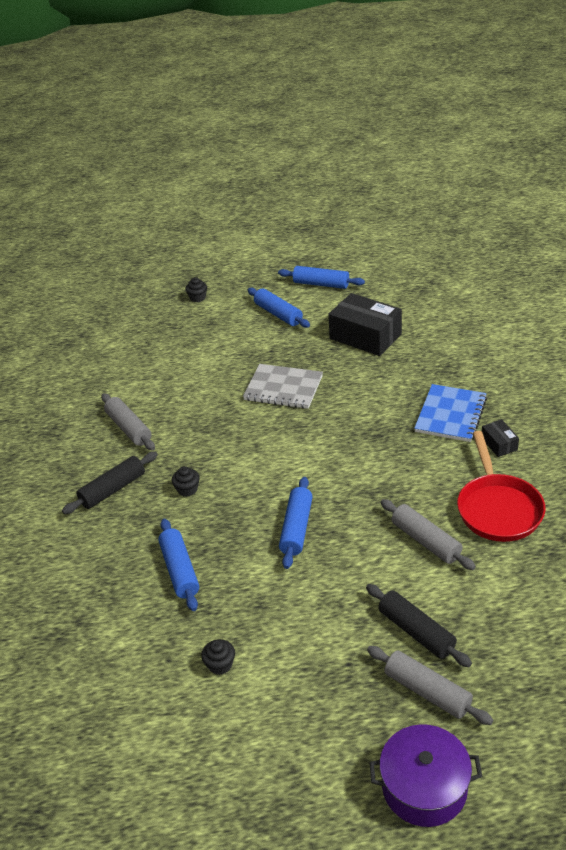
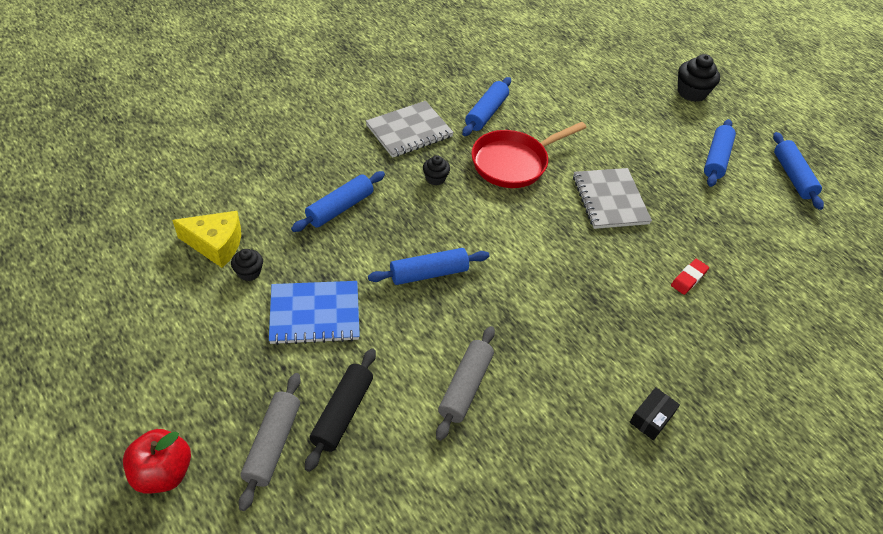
camera: 55 degrees right, 10 degrees up
black rolling pin [62,452,158,514] -> grey notebook [366,101,454,158]
grey rolling pin [101,394,155,450] -> blue rolling pin [462,77,511,136]
black cupcake [185,277,207,302] -> black cupcake [678,54,720,102], size x1.72
black box [328,293,402,356] -> none
purple pot [369,724,482,827] -> red apple [123,429,191,493]
blue notebook [414,384,487,442] -> blue notebook moved to [269,281,360,345]
red pan [457,431,545,542] -> red pan moved to [471,122,587,188]
none -> yellow cheese [172,211,241,268]
none -> red eraser [671,259,709,295]

